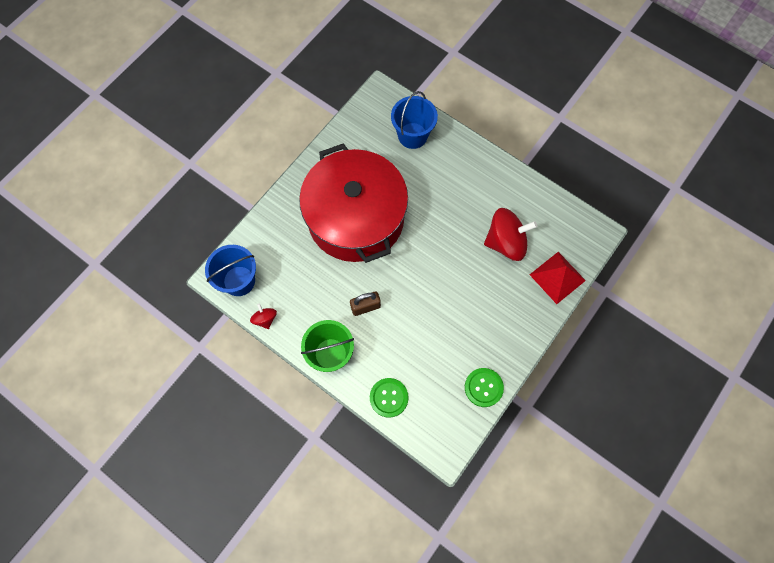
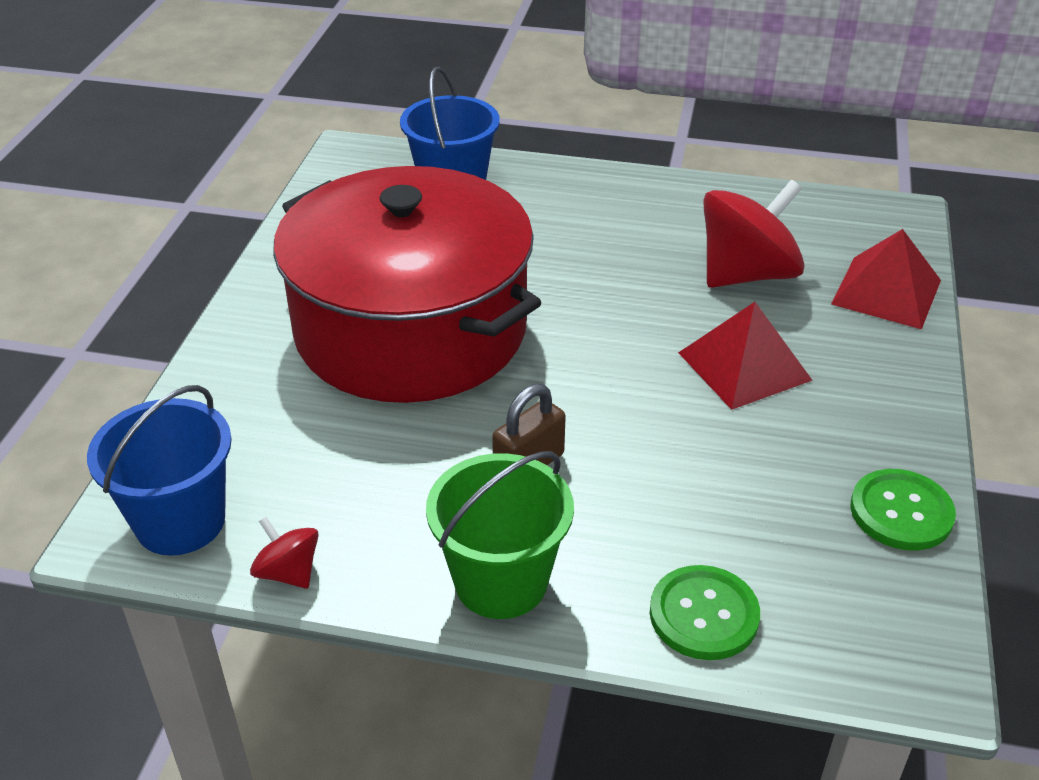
camera: 25 degrees left, 30 degrees down
none -> red pyramid [678,302,813,410]

